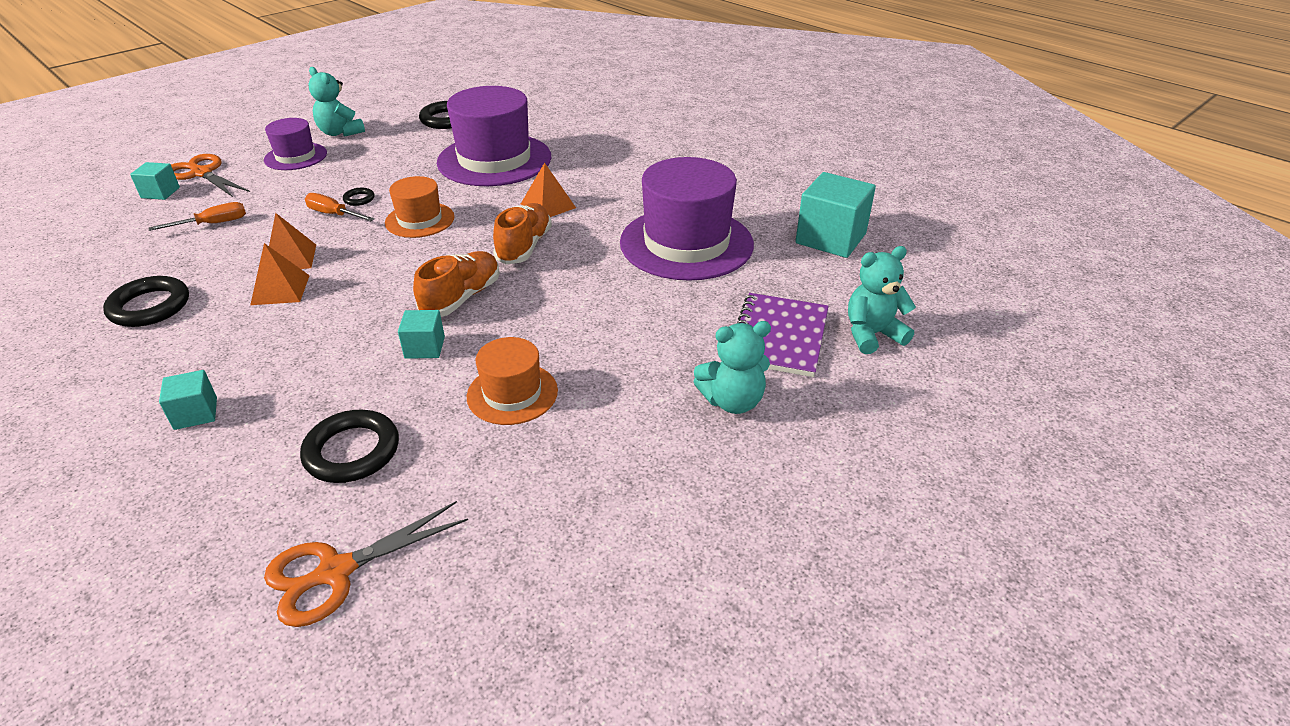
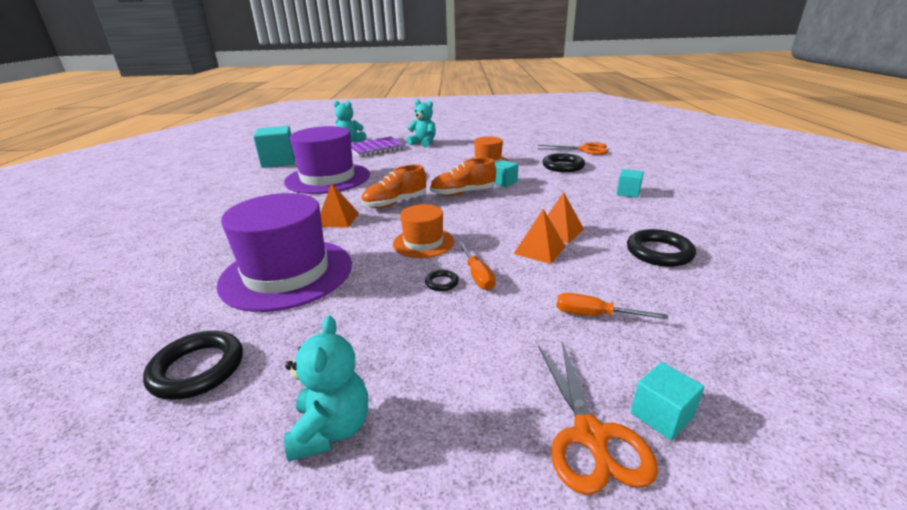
camera: 135 degrees left, 10 degrees down
purple hat [264,118,327,170] -> none

